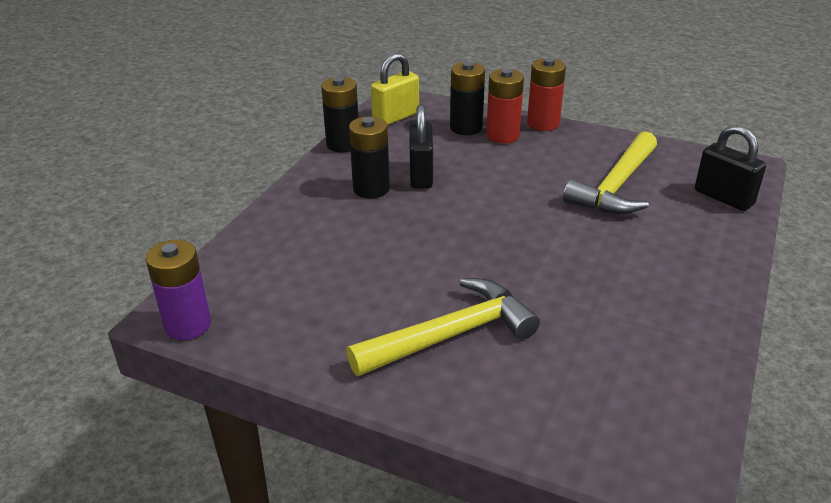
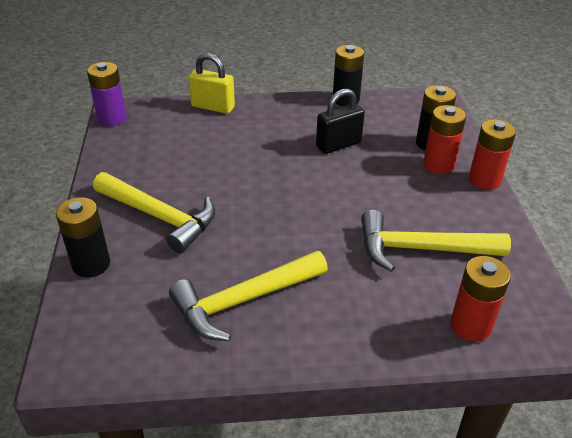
camera: 60 degrees right, 5 degrees up
black battery [349,116,390,199] -> black battery moved to [56,197,110,278]
yellow padlock [371,53,419,125] -> yellow padlock moved to [188,53,235,114]
black padlock [695,125,766,211] -> red battery [451,256,511,342]
none -> yellow hammer [169,251,328,341]

